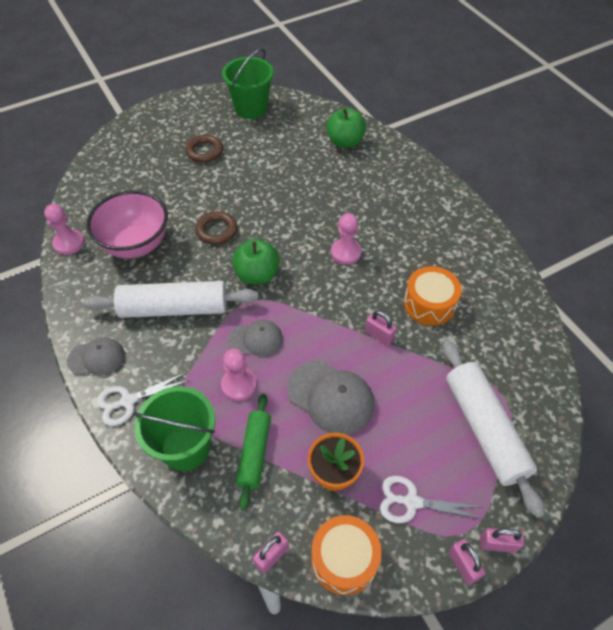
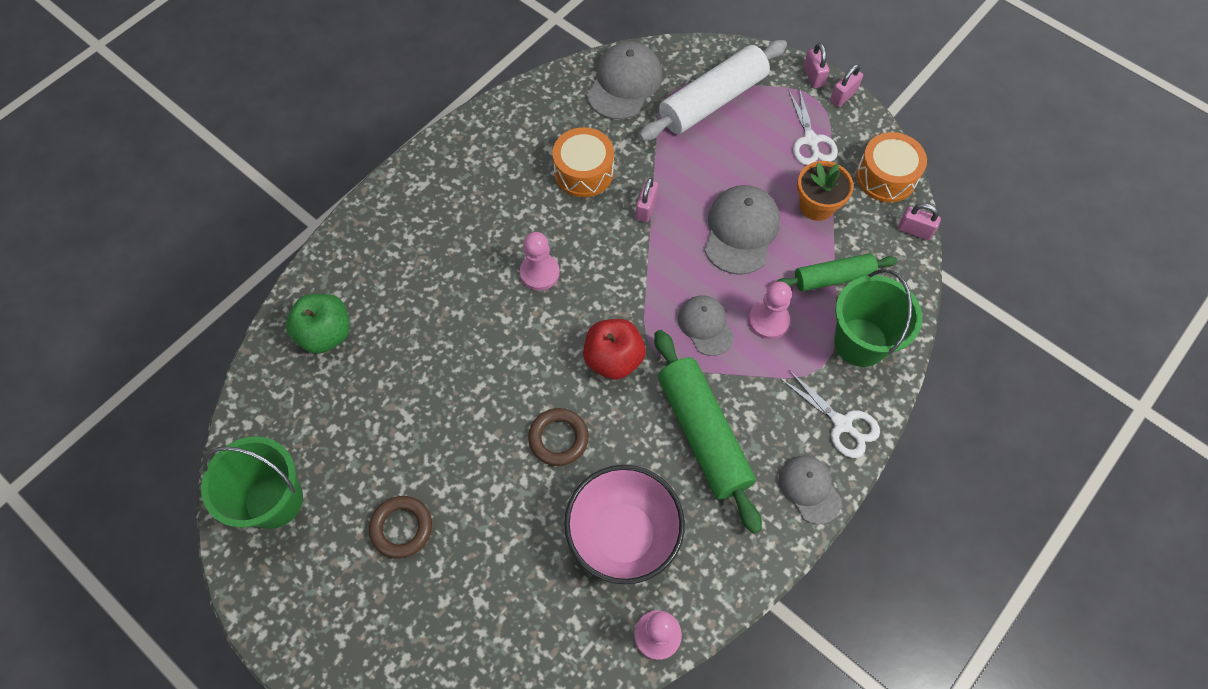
camera: 110 degrees left, 10 degrees up
white rolling pin [83,281,258,318] -> green rolling pin [654,330,762,534]
green apple [232,239,280,285] -> red apple [583,319,646,380]
none -> grey cap [587,41,662,120]

